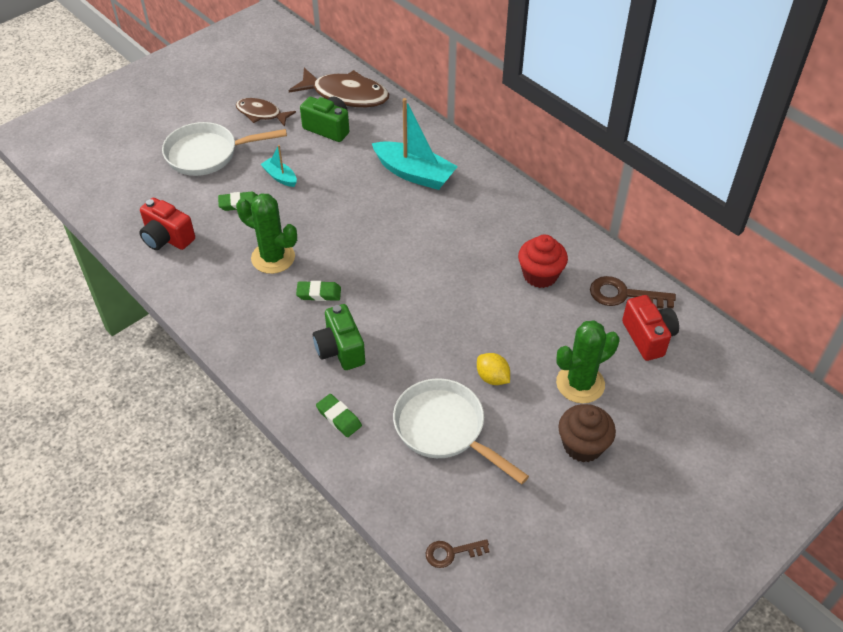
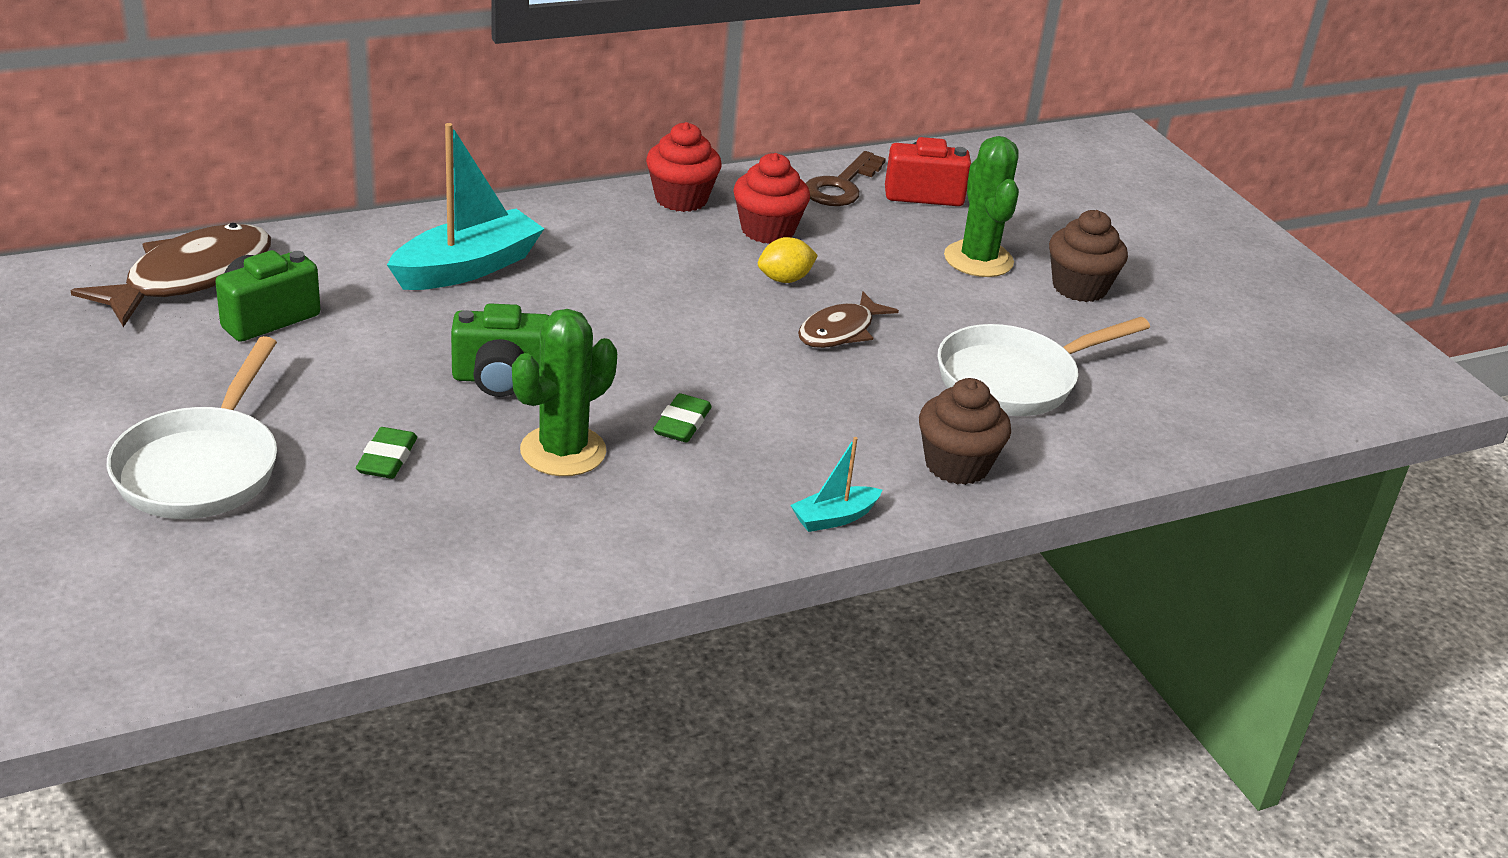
camera: 75 degrees left, 15 degrees down
red camera [139,198,195,250] -> none
brown fish [236,98,296,127] -> brown fish moved to [798,291,899,348]
turquoise boat [261,145,297,187] -> turquoise boat moved to [790,437,882,532]
green camera [313,304,365,370] -> green camera moved to [451,303,549,397]
green eraser [316,394,362,437] -> brown cupcake [919,378,1011,485]
brown key [426,539,490,568] -> none
yellow lemon [477,353,510,385] -> yellow lemon moved to [758,237,818,283]
none -> red cupcake [646,122,722,212]

